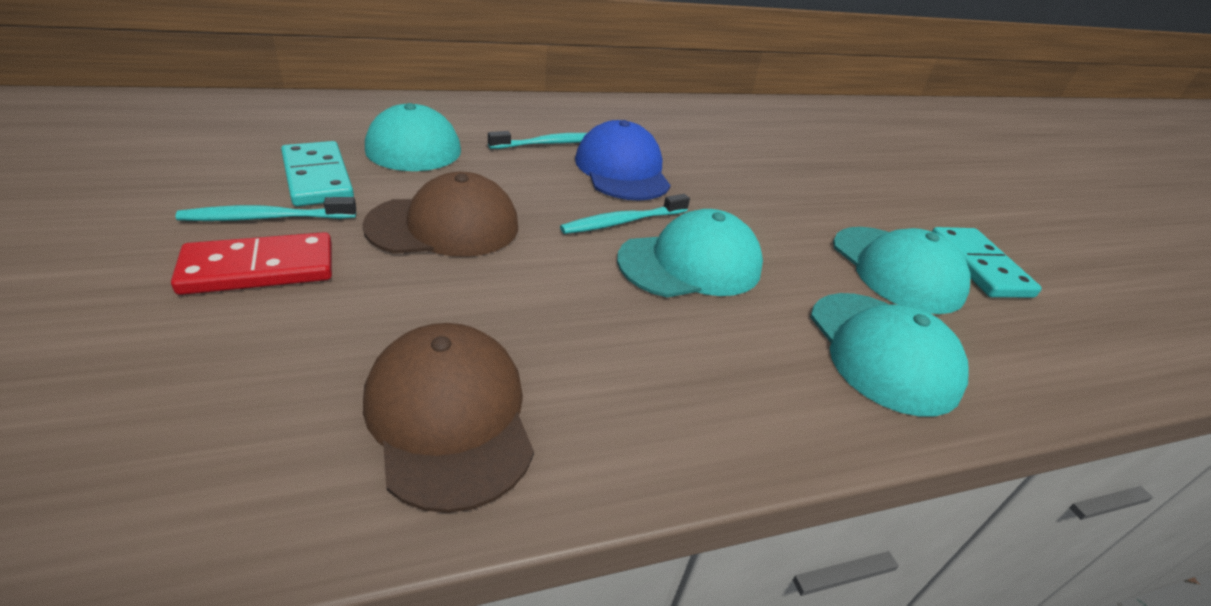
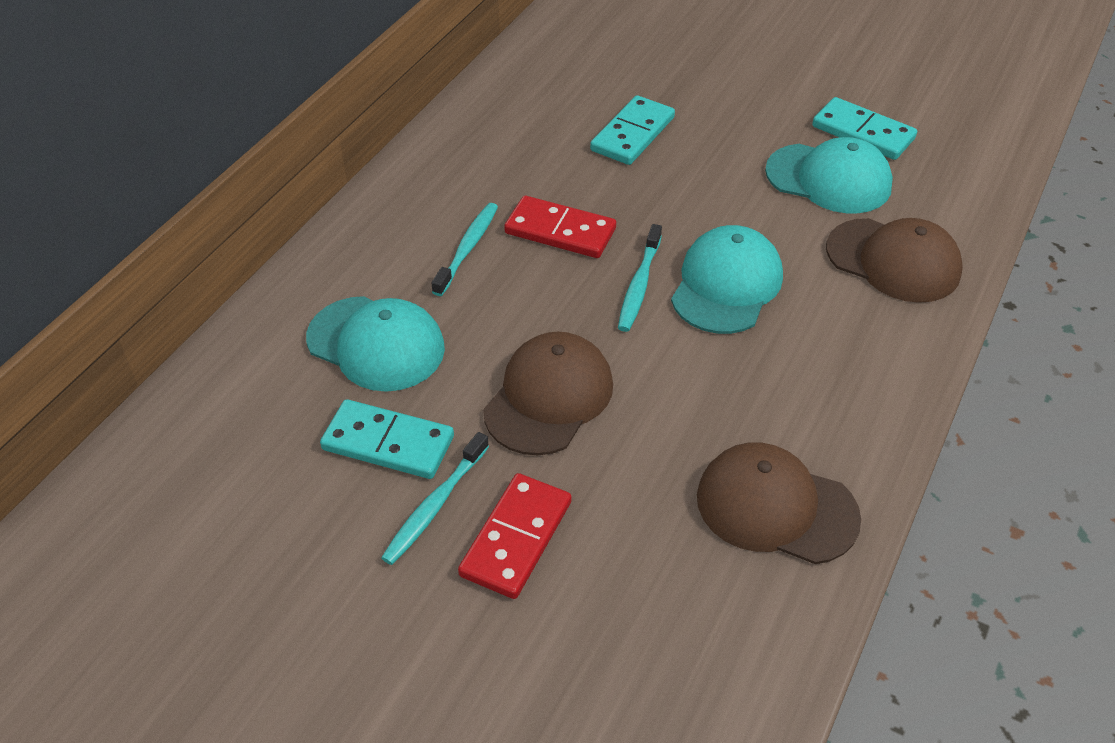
camera: 40 degrees left, 10 degrees up
blue cap [575,120,671,201] -> red domino [504,196,616,258]
turquoise cap [810,293,969,417] -> brown cap [826,218,963,303]
none -> turquoise domino [590,95,675,165]

